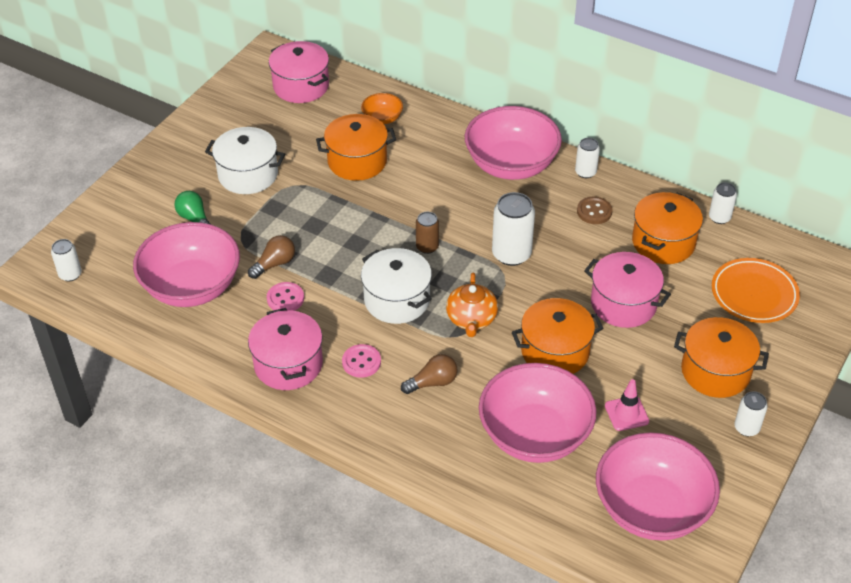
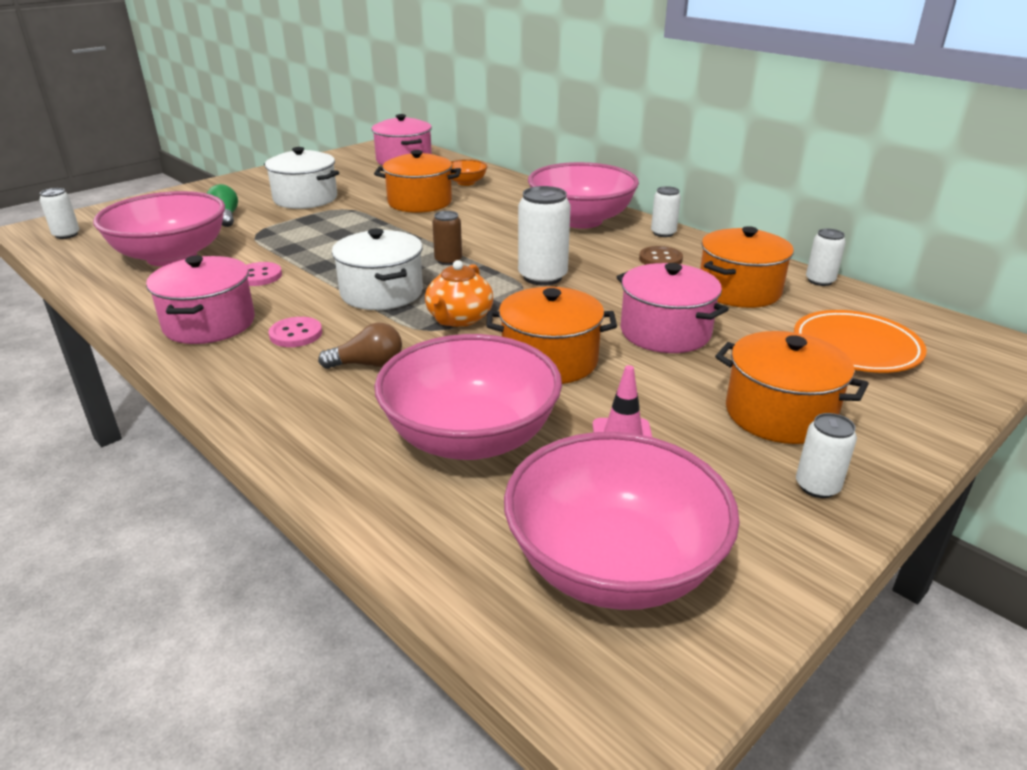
camera: 15 degrees right, 15 degrees down
brown light bulb [248,235,295,279] -> none

